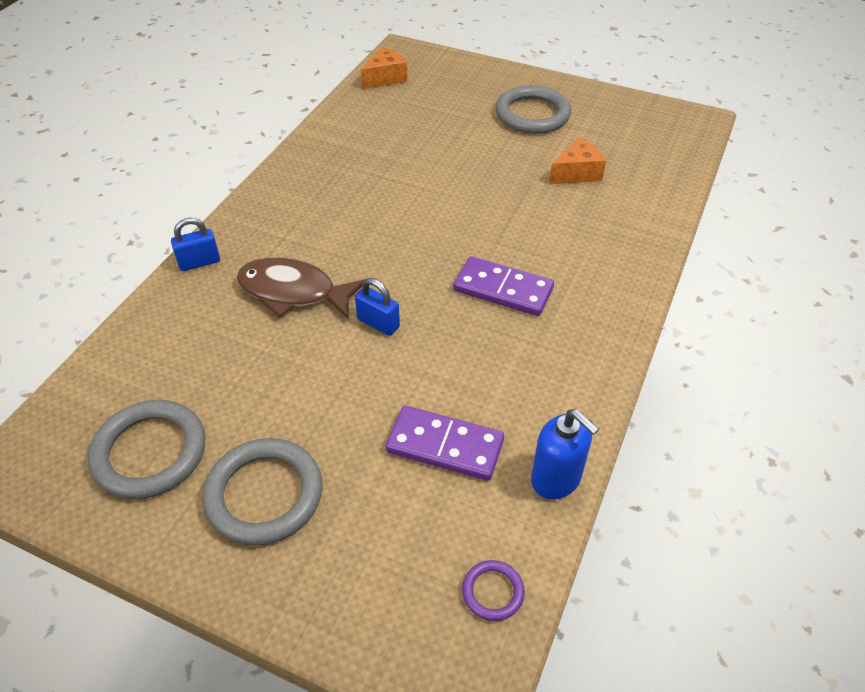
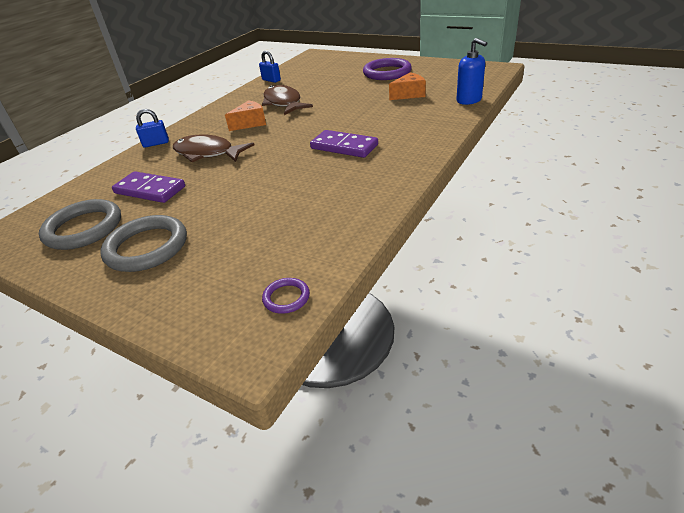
camera: 10 degrees right, 10 degrees down
blue padlock [355,278,400,336] -> blue padlock moved to [259,50,281,83]
orange cheese [361,47,407,89] -> orange cheese moved to [225,100,266,131]
purple domino [386,406,504,481] -> purple domino moved to [112,171,185,203]
grey ring [495,85,571,134] -> purple ring [363,58,412,80]
blue soap dispenser [531,409,599,499] -> blue soap dispenser moved to [456,38,487,105]
none -> brown fish [262,85,313,115]

